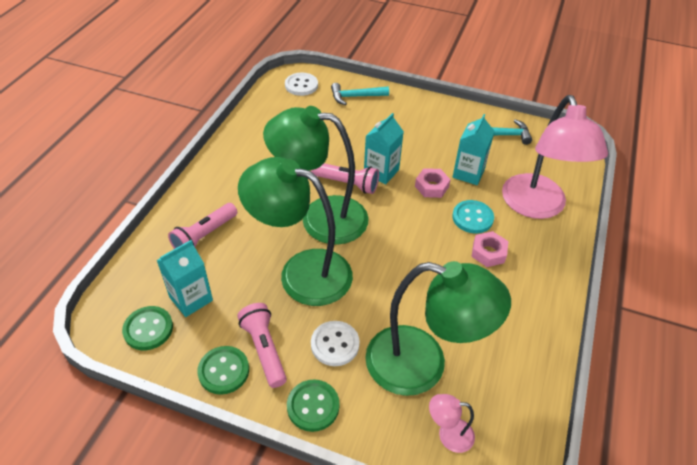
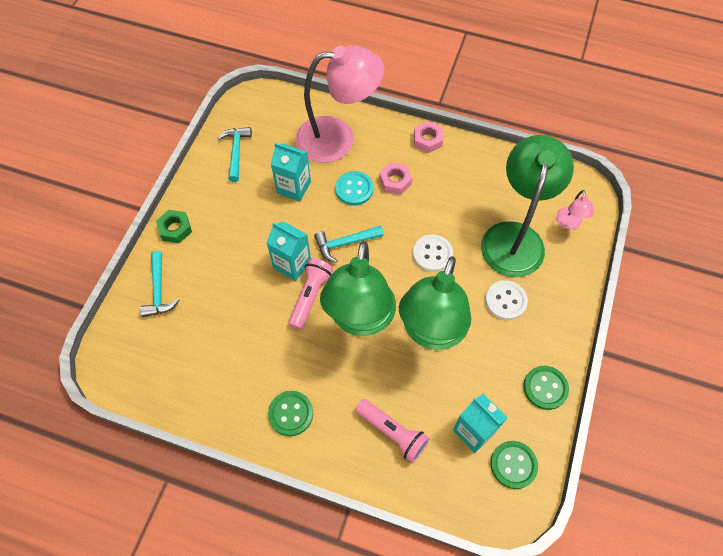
camera: 90 degrees left, 15 degrees up
pink flashlight [237,303,287,388] -> none
white button [285,73,318,96] -> white button moved to [413,235,453,272]
green button [287,379,339,432] -> green button moved to [268,391,313,436]
pink nut [415,168,451,198] -> pink nut moved to [414,121,443,153]
none -> green nut [156,210,192,243]
none -> turquoise hammer [314,225,383,263]

